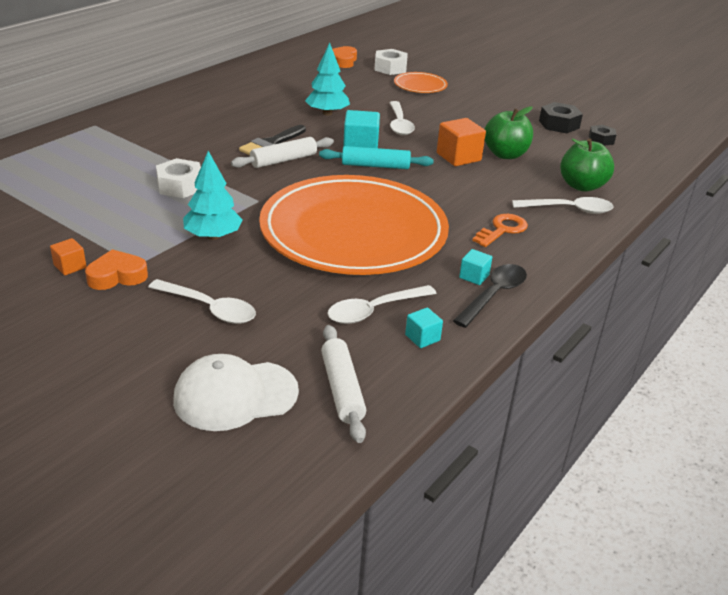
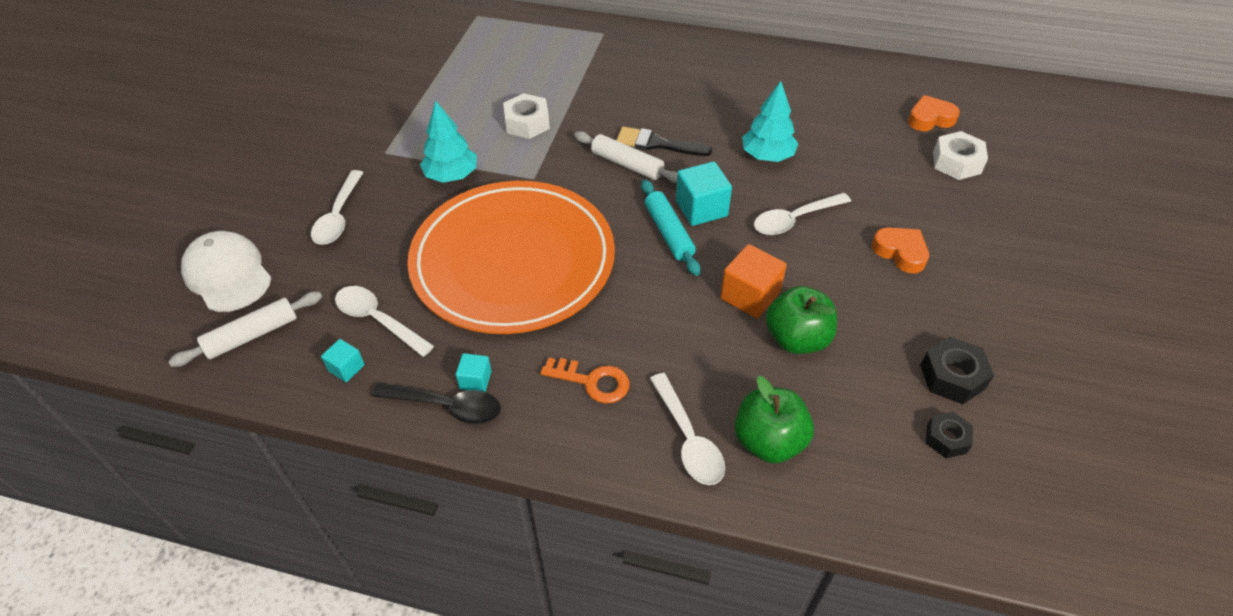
camera: 70 degrees right, 15 degrees up
orange cube [50,238,87,275] -> none
orange heart [85,249,148,290] -> orange heart moved to [872,227,929,274]
orange plate [394,72,448,93] -> none

